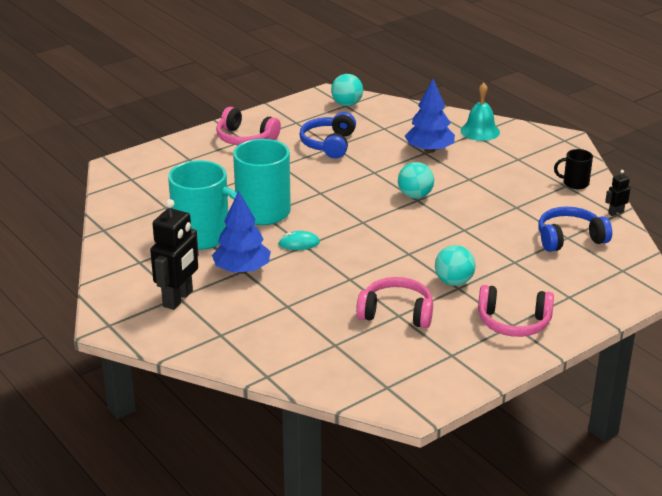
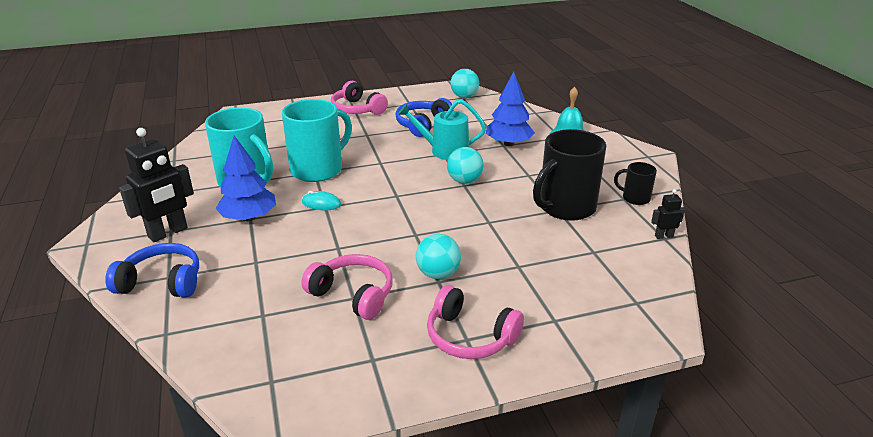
camera: 20 degrees right, 0 degrees up
blue headphones [538,207,612,252] -> blue headphones moved to [105,243,199,298]
none -> turquoise watering can [398,99,486,160]
none -> black mug [533,129,606,221]

